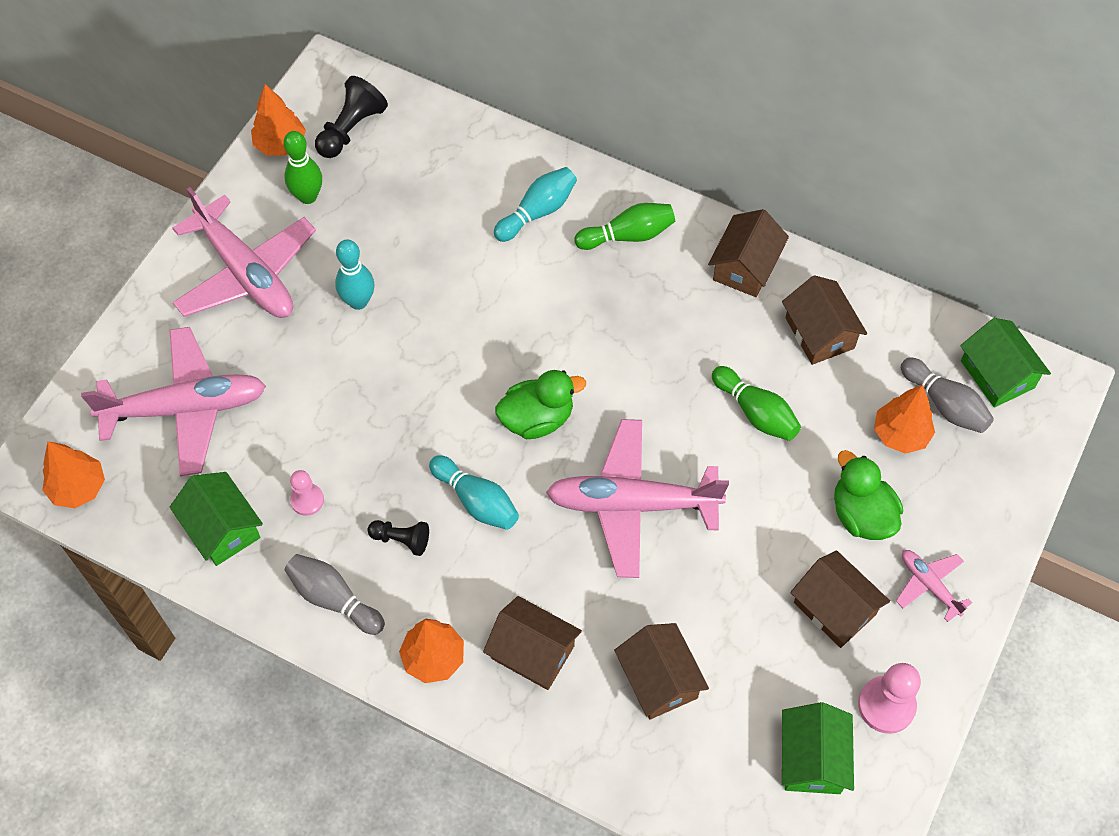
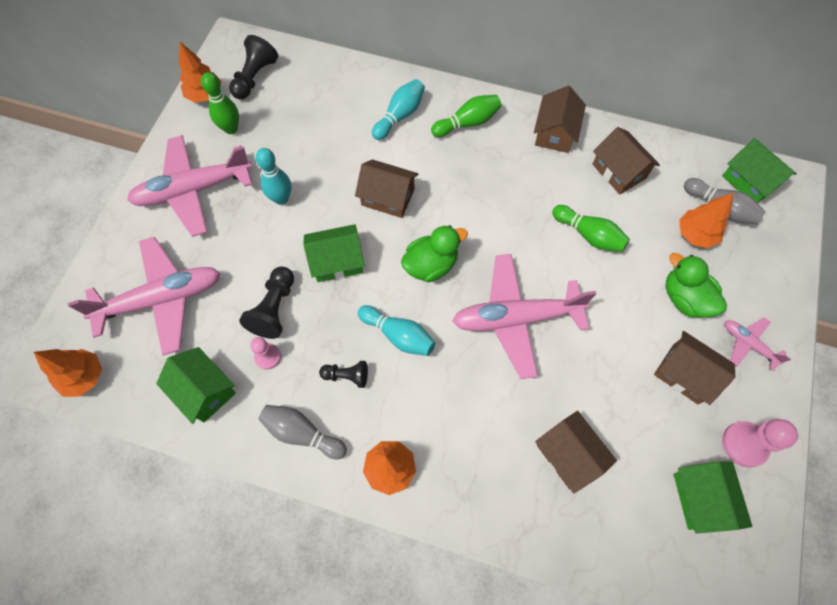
camera: 10 degrees left, 5 degrees up
pink plane [173,187,316,318] -> pink plane turned 120 degrees clockwise [127,135,252,237]
brown house [483,596,582,690] -> brown house moved to [355,159,418,218]
none -> black pawn [239,266,294,339]
none -> green house [303,224,365,282]

